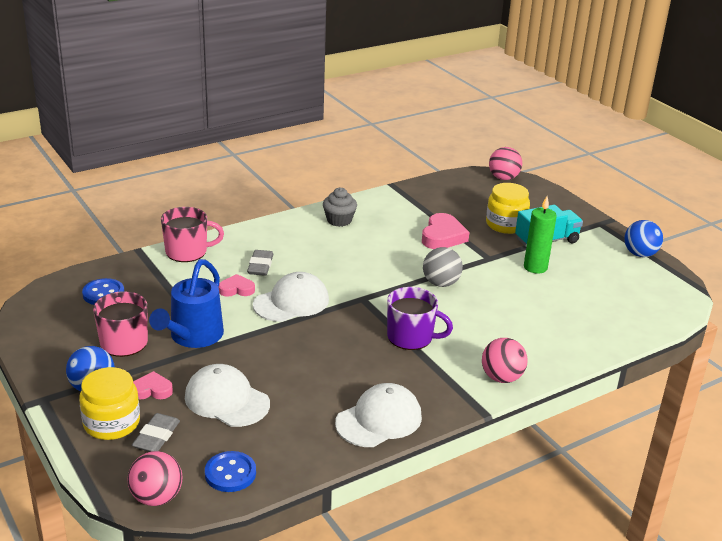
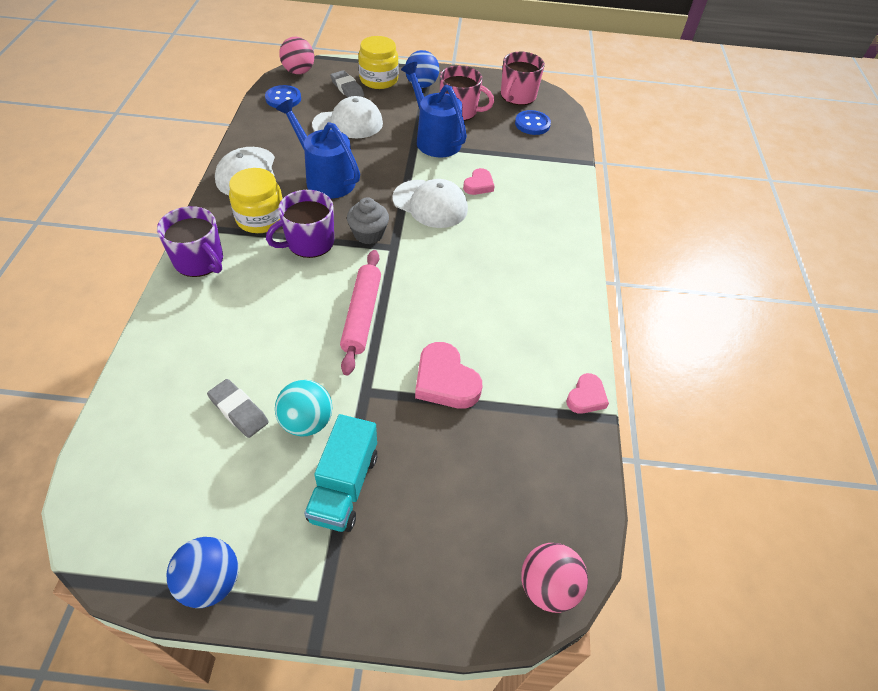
camera: 125 degrees right, 20 degrees up
pink heart [133,371,173,399] -> pink heart moved to [566,373,609,414]
pink mug [161,207,224,262] -> pink mug moved to [501,52,545,105]
grey eraser [247,250,273,276] -> grey eraser moved to [207,379,269,438]
white cap [253,272,329,322] -> white cap turned 60 degrees counterclockwise [392,179,468,228]
grey cupcake [323,188,357,227] -> grey cupcake moved to [347,197,389,244]
grey ball [423,247,463,287] -> pink rolling pin [340,250,381,375]
pink ball [482,338,528,383] -> purple mug [157,206,223,277]
yellow jar [486,183,530,234] -> yellow jar moved to [229,168,283,233]
green candle [524,196,557,274] -> turquoise ball [275,380,332,436]
none -> blue watering can [276,99,360,199]

